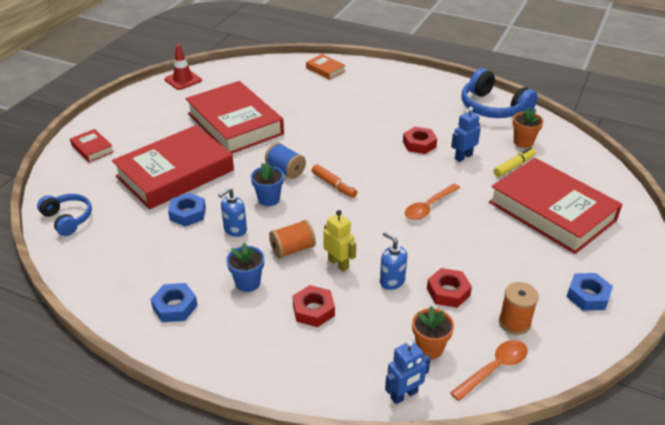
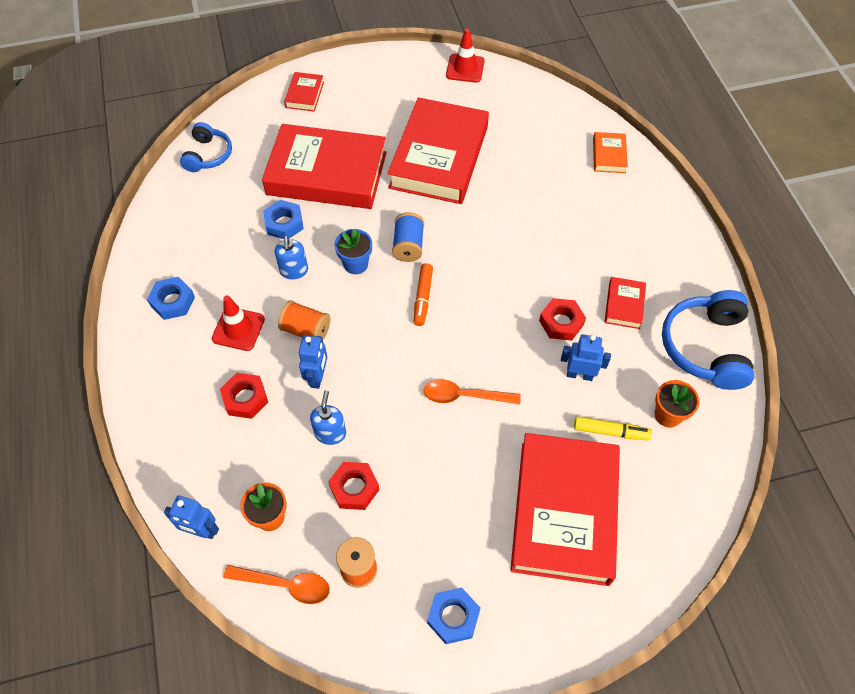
camera: 50 degrees right, 20 degrees up
blue soap dispenser [218,188,247,237] -> blue soap dispenser turned 105 degrees counterclockwise [275,236,308,279]
blue flower pot [226,243,264,292] -> red traffic cone [212,296,265,351]
yellow robot [323,210,356,272] -> blue robot [299,336,327,389]
none -> red book [605,277,646,329]

